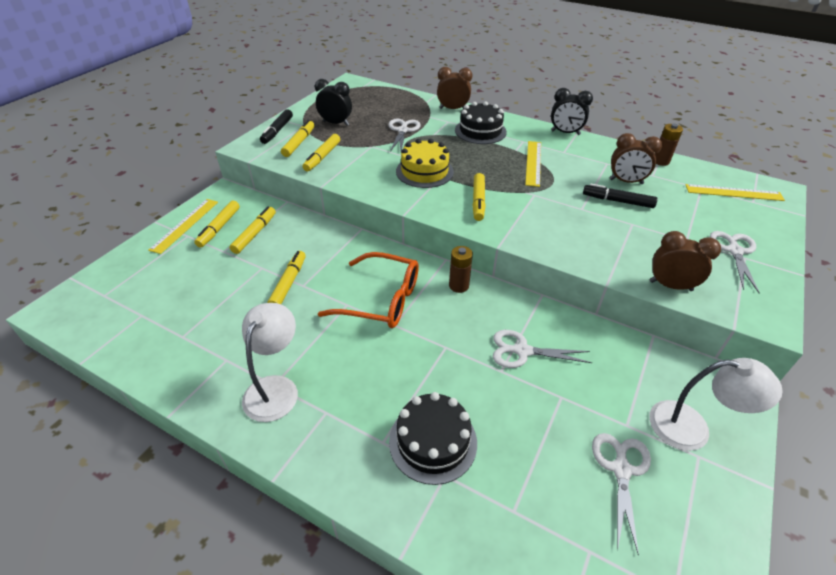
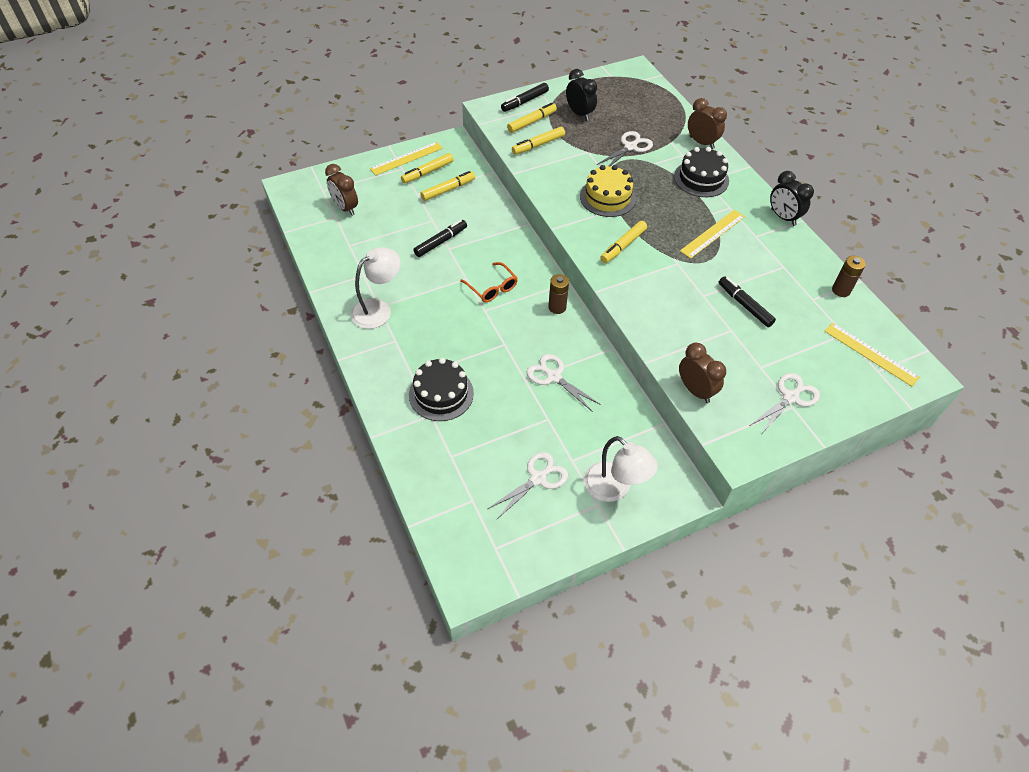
camera: 35 degrees right, 10 degrees up
yellow marker [268,251,306,304] -> black marker [413,220,467,257]
orange glasses [318,252,419,328] -> orange glasses [460,262,518,302], size x0.61
brown clock [610,133,662,184] -> brown clock moved to [325,164,358,216]

